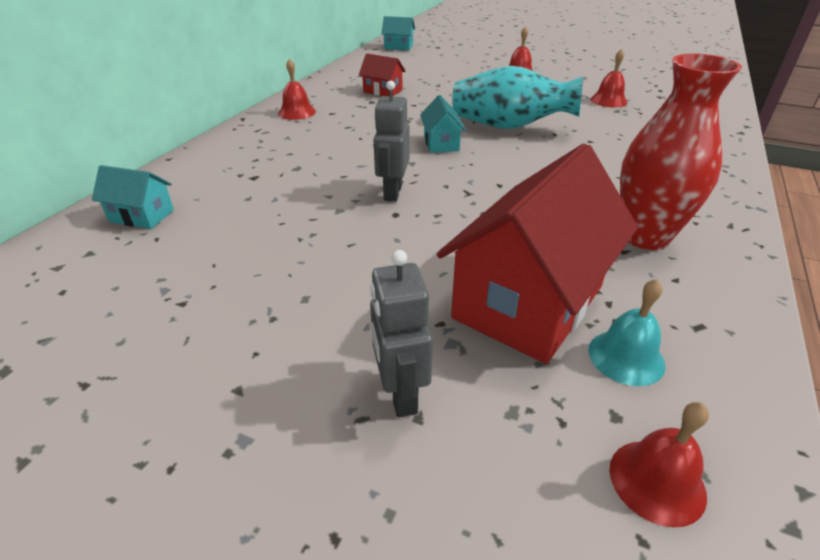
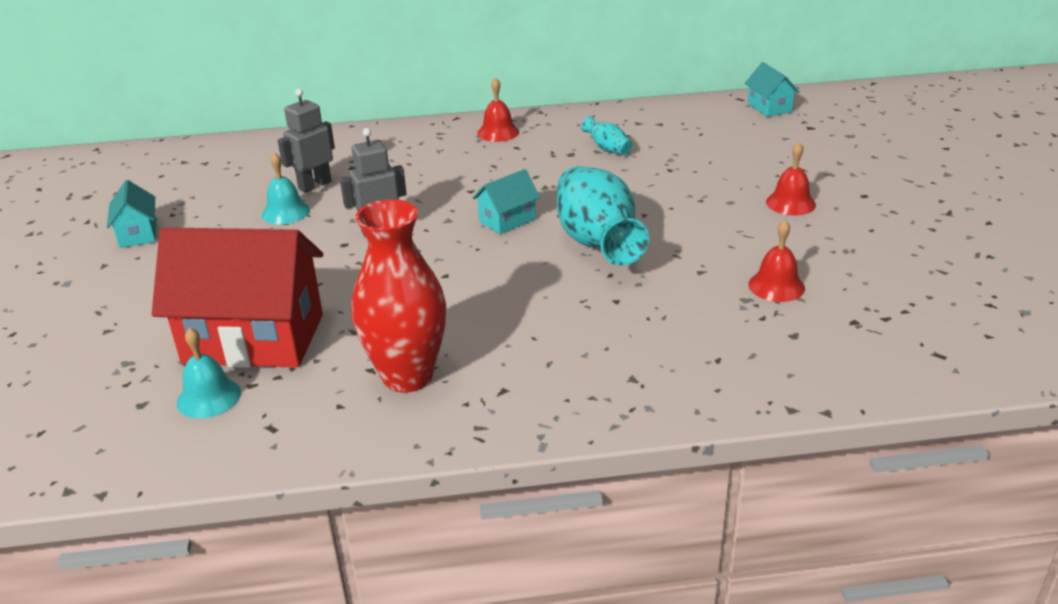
camera: 60 degrees right, 5 degrees down
turquoise house [92,165,174,229] -> turquoise house moved to [107,180,156,248]
red house [359,53,406,96] -> turquoise vase [581,116,632,155]
grey robot [370,250,433,417] -> grey robot moved to [278,89,335,193]
red bell [609,402,709,528] -> none
none -> turquoise bell [262,152,310,224]

